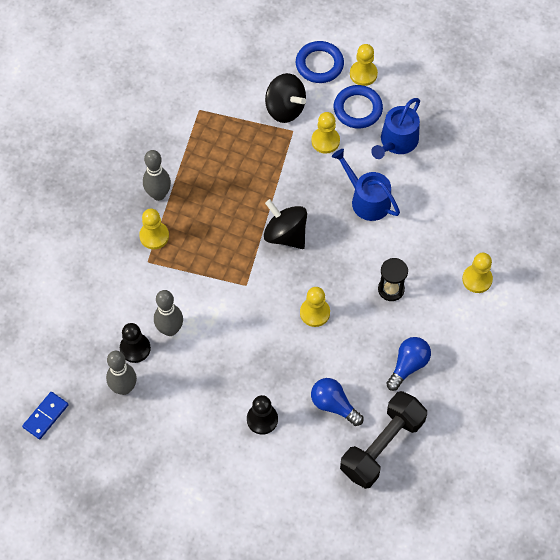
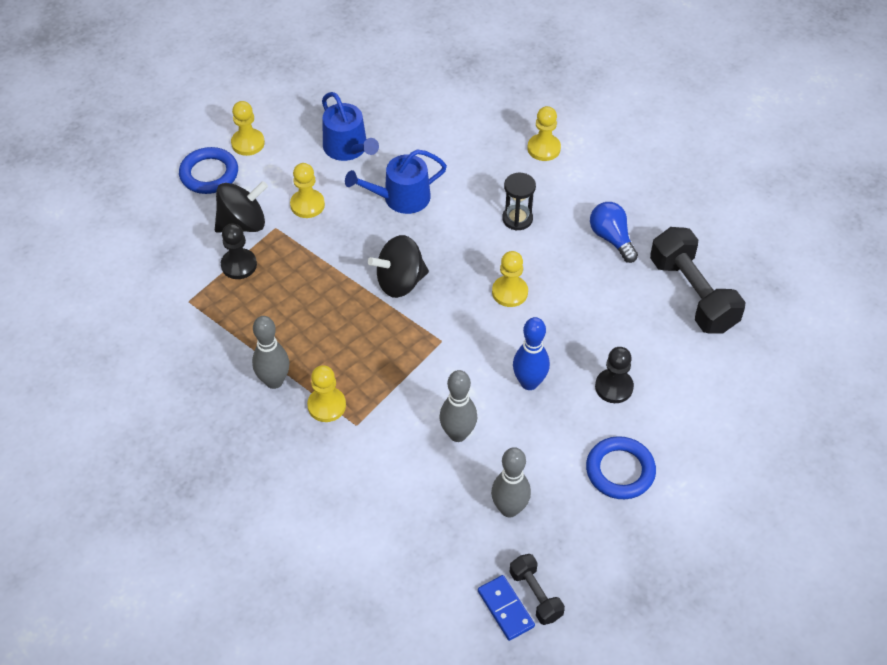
camera: 65 degrees left, 10 degrees down
black pawn [120,323,151,363] -> black pawn moved to [221,223,257,279]
blue light bulb [311,378,363,426] -> none
blue ring [334,85,383,128] -> blue ring moved to [586,436,656,499]
none -> black dumbbell [509,554,565,625]
none -> blue bowling pin [513,317,550,390]

